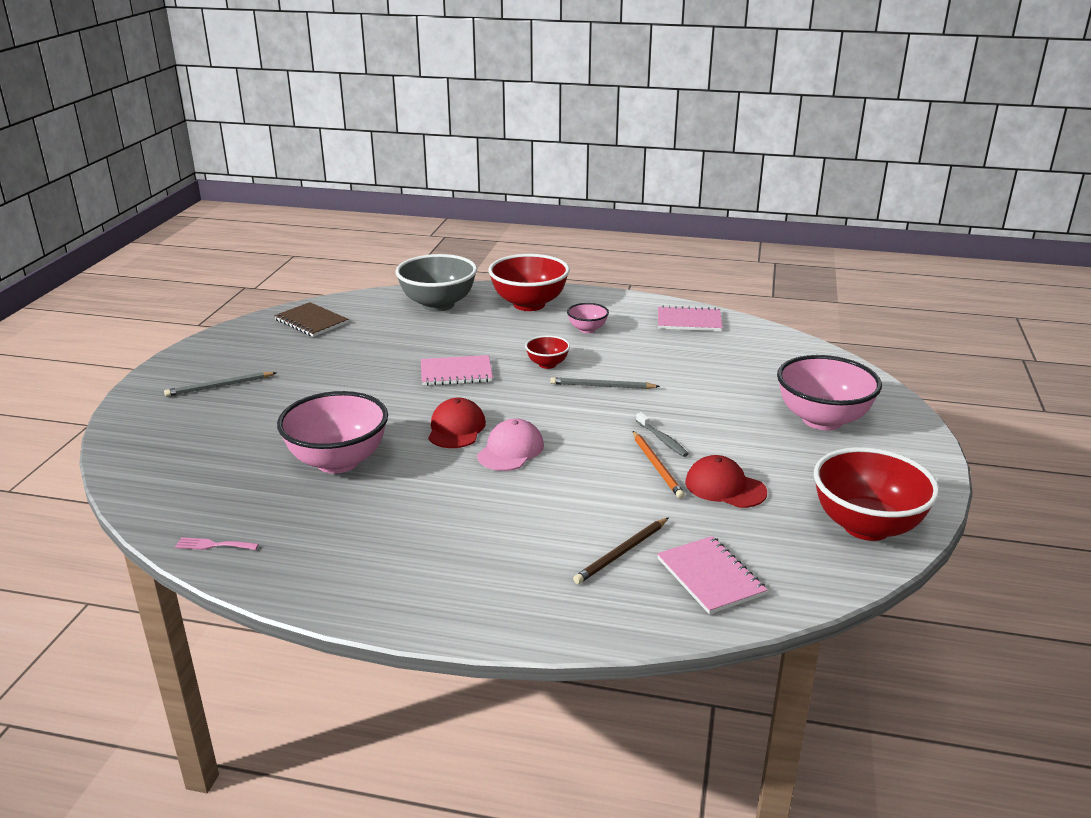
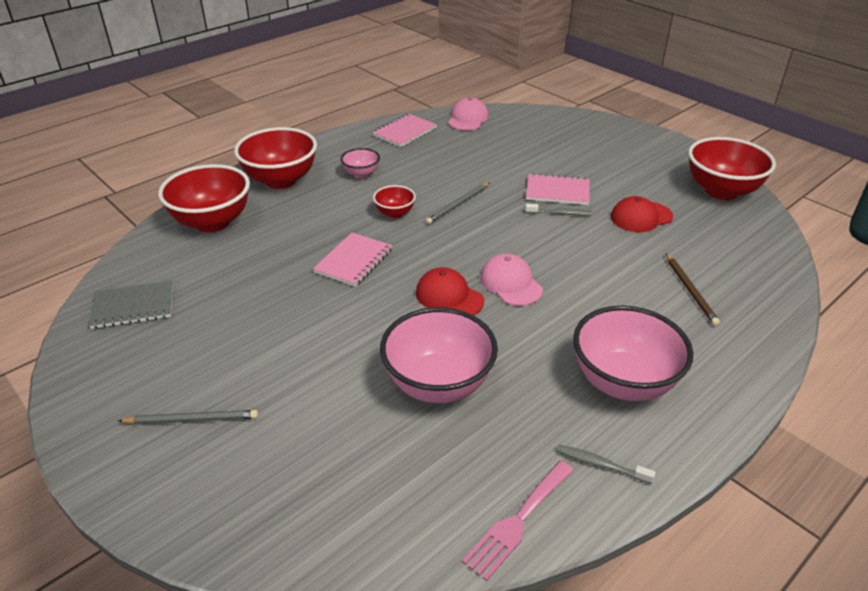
camera: 55 degrees left, 10 degrees up
grey pencil [164,372,277,397] -> grey pencil turned 105 degrees counterclockwise [118,410,258,425]
pink fork [175,537,259,550] -> pink fork [462,461,573,581], size x1.74
brown notebook [274,302,349,337] -> grey notebook [89,280,173,329]
grey bowl [396,254,477,312] -> red bowl [158,164,250,232]
orange pencil [633,431,685,499] -> none
pink notebook [657,536,767,614] -> pink notebook moved to [526,173,590,205]
pink bowl [777,355,882,430] -> pink bowl moved to [573,306,693,401]
none -> pink cap [448,97,489,130]
none -> grey toothbrush [556,445,656,484]

